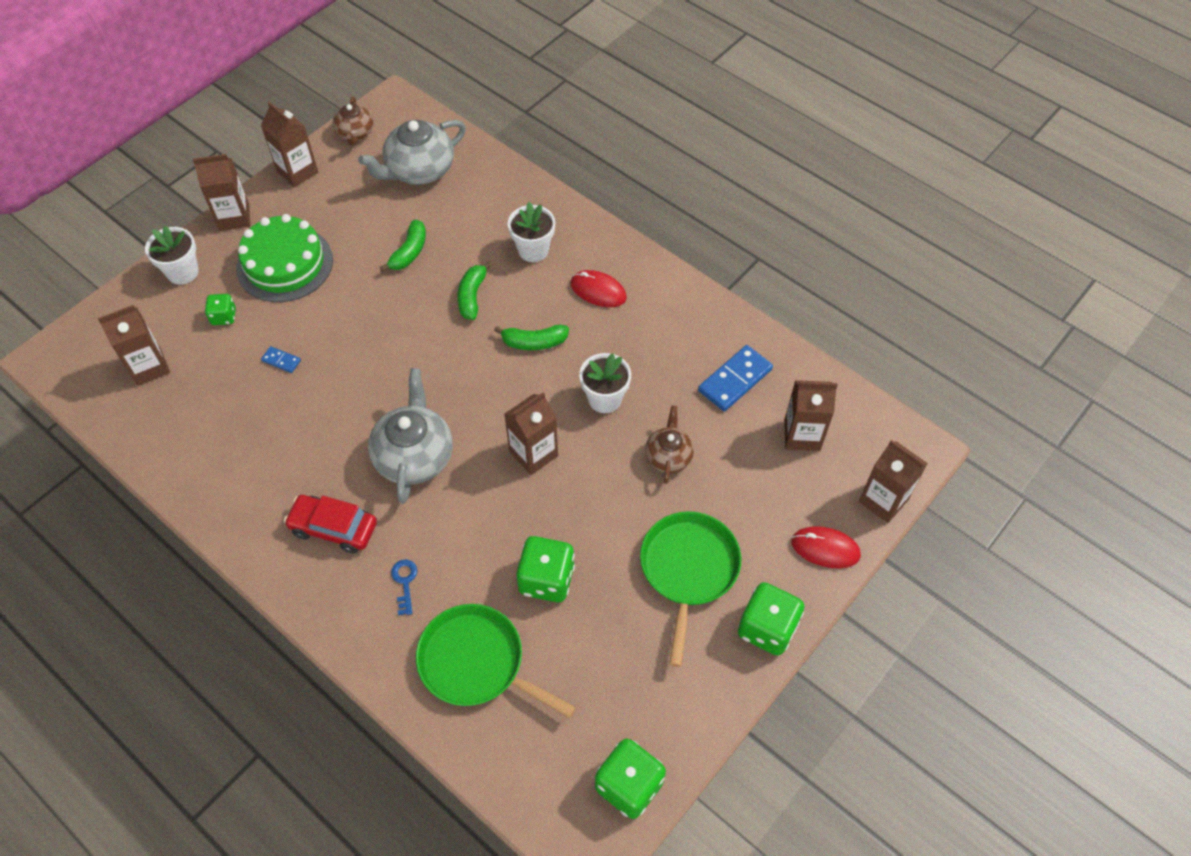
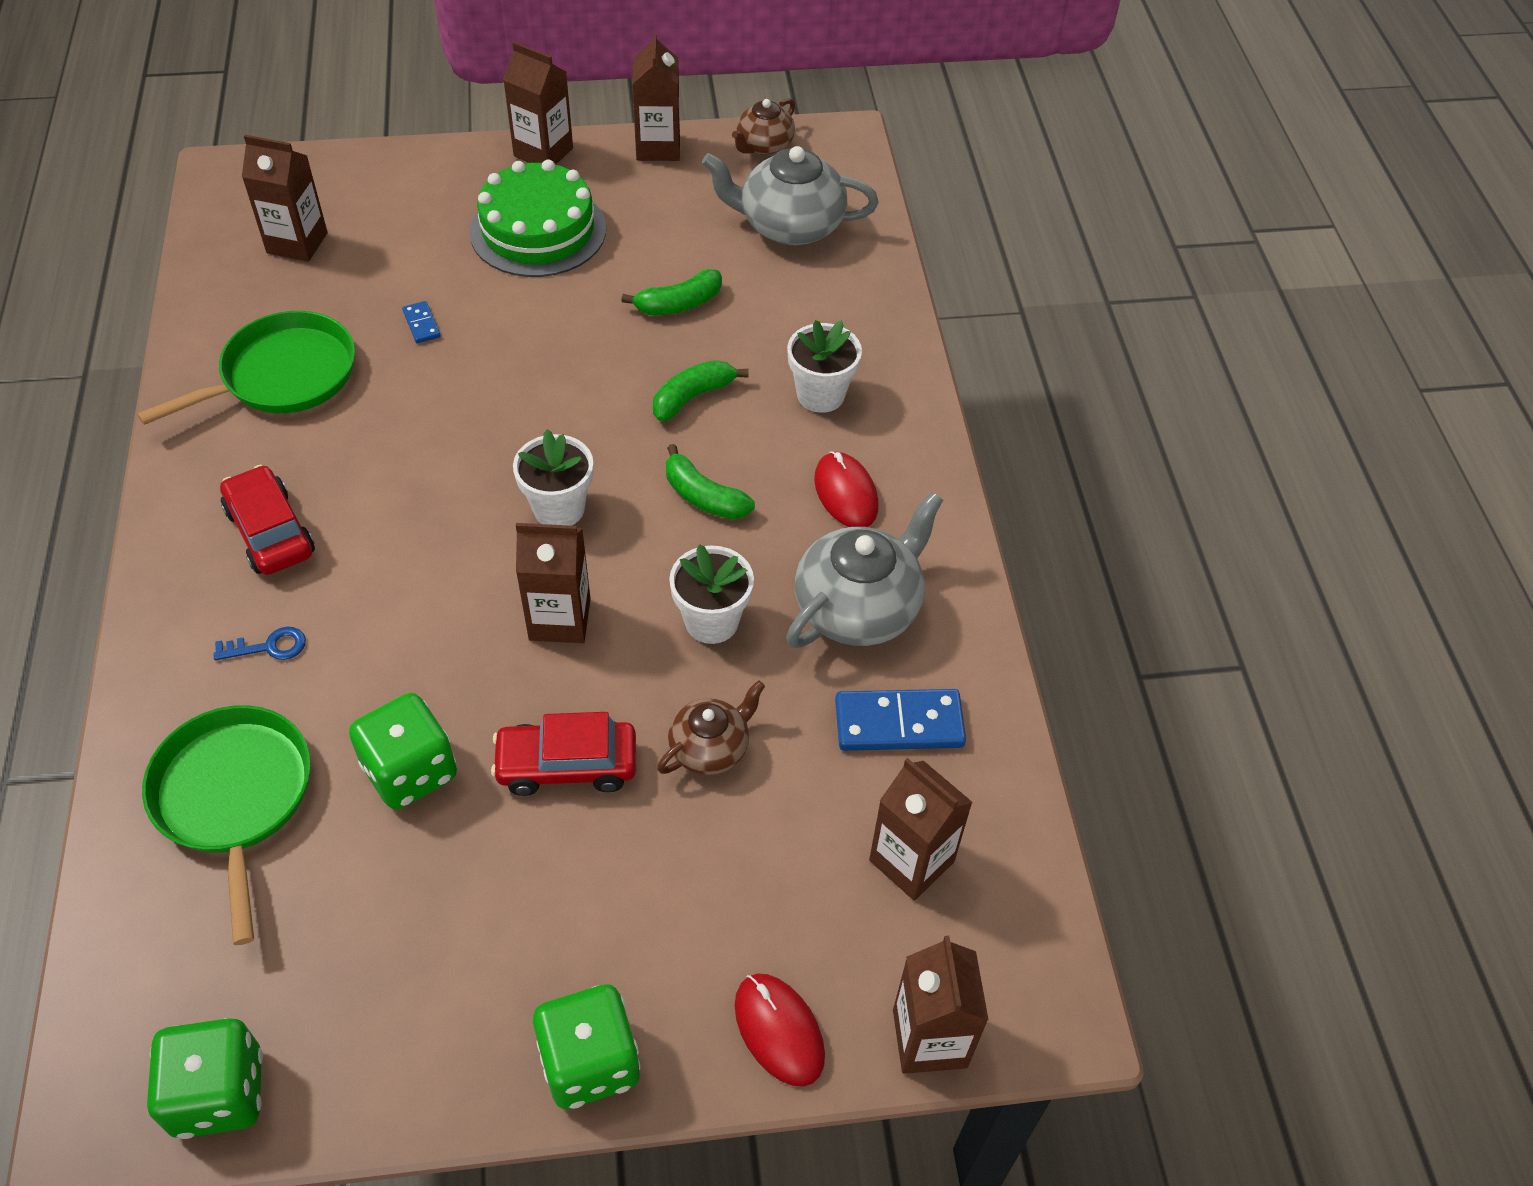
camera: 40 degrees right, 5 degrees down
white flower pot [145,226,199,285] -> white flower pot moved to [513,429,593,526]
green dice [205,294,236,325] -> none
grey teapot [368,368,453,504] -> grey teapot moved to [786,492,943,648]
blue key [391,560,417,615] -> blue key turned 45 degrees clockwise [214,626,306,660]
green pan [640,511,741,667] -> green pan moved to [137,311,355,425]
none -> red car [491,712,636,796]

